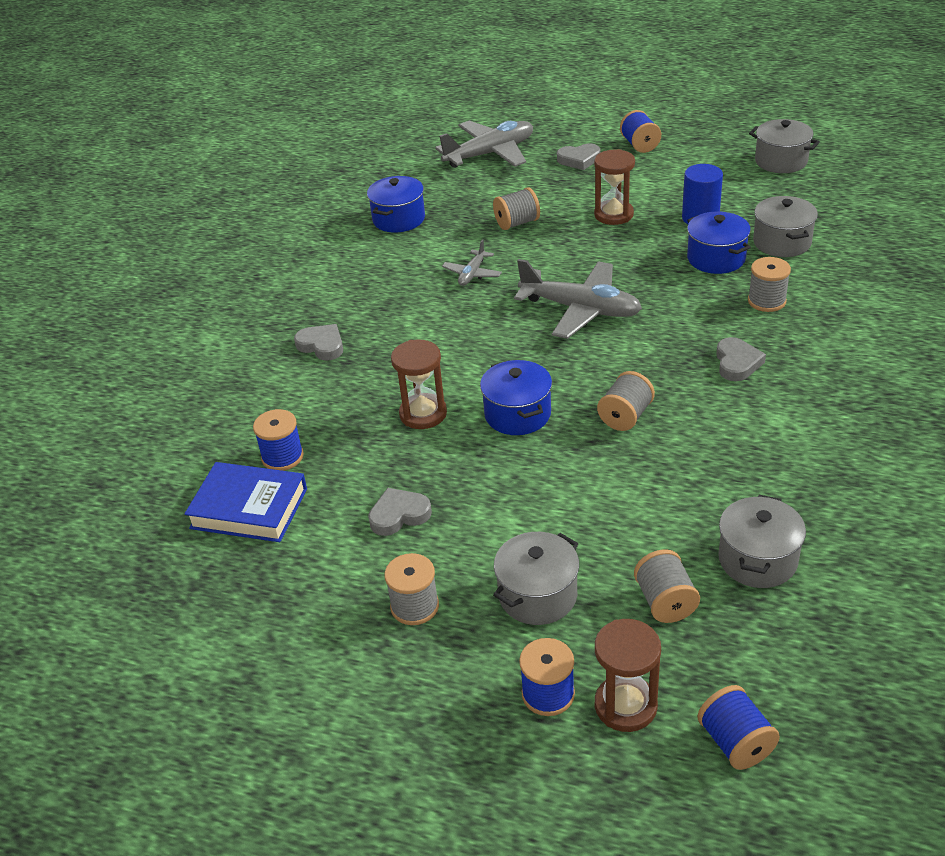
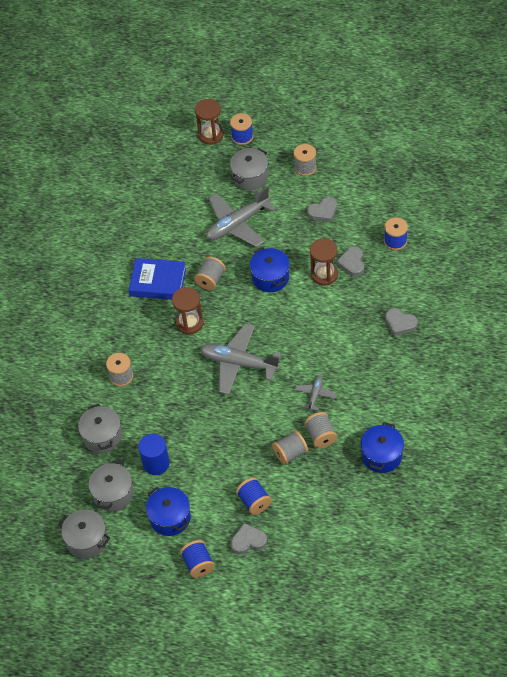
camera: 175 degrees right, 15 degrees up
blue book [184,462,307,542] -> blue book moved to [129,258,186,300]
grey plane [435,120,533,168] -> grey plane moved to [206,186,276,247]
brown hourglass [594,149,635,225] -> brown hourglass moved to [172,287,204,334]
grey spool [634,549,700,623] -> grey spool moved to [304,412,337,448]
blue pot [687,212,751,274] -> blue pot moved to [146,487,191,536]
blue spool [697,685,780,770] -> blue spool moved to [236,477,272,515]
grey heart [716,337,766,381] -> grey heart moved to [337,246,364,277]
grey pot [718,495,806,588] -> grey pot moved to [89,460,133,512]

